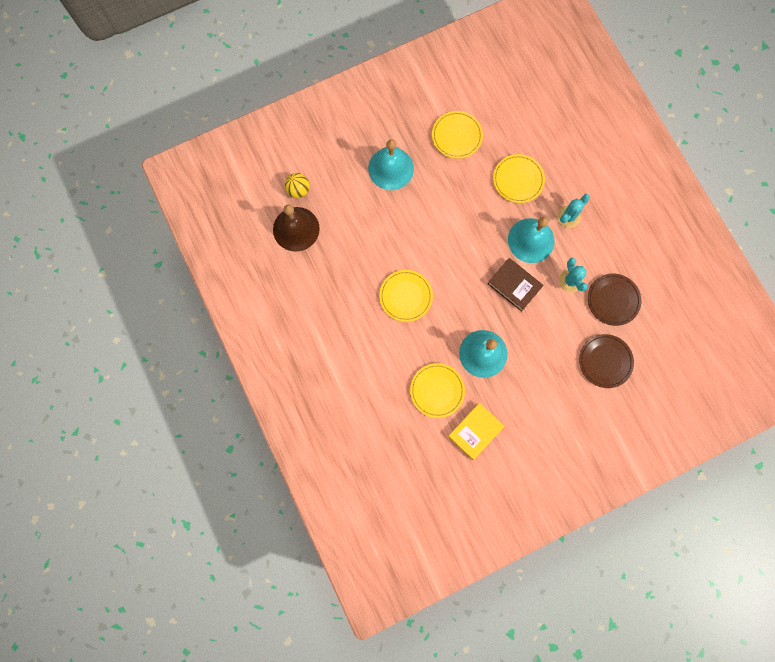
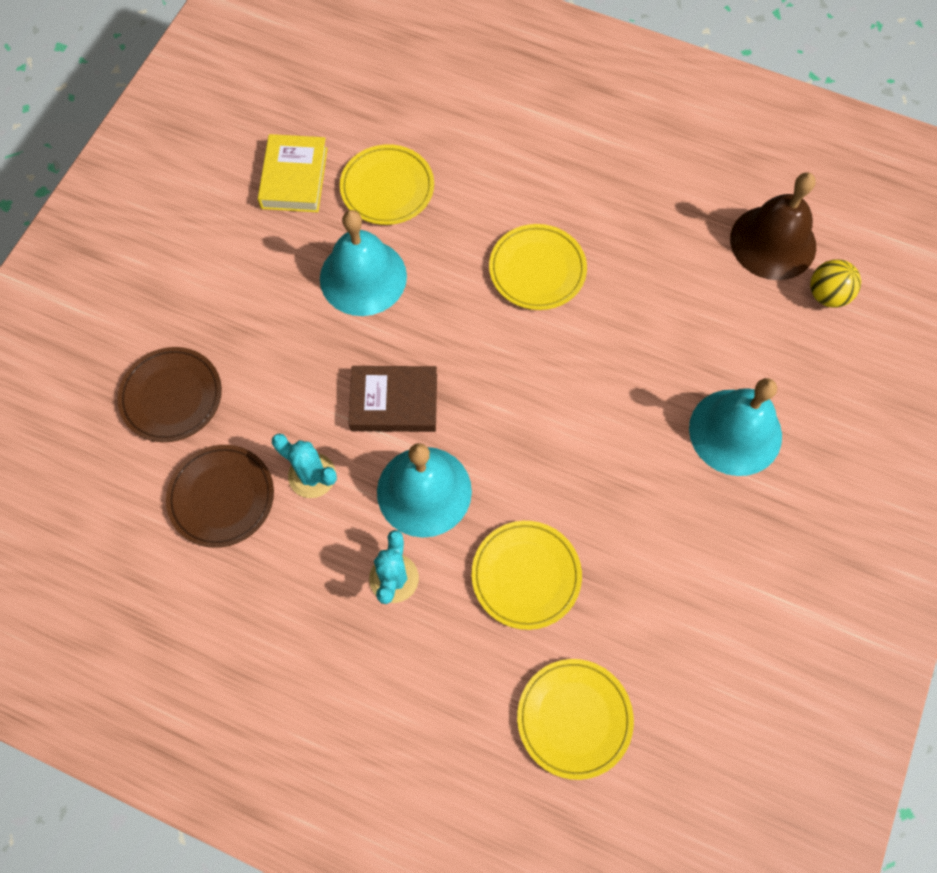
camera: 140 degrees right, 10 degrees down
yellow plate [432,111,483,159] -> yellow plate moved to [517,659,634,780]

